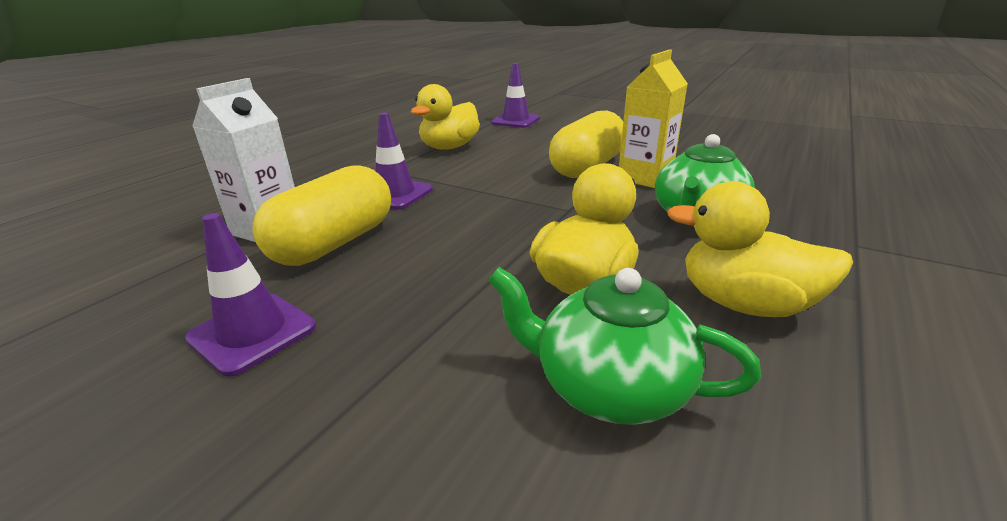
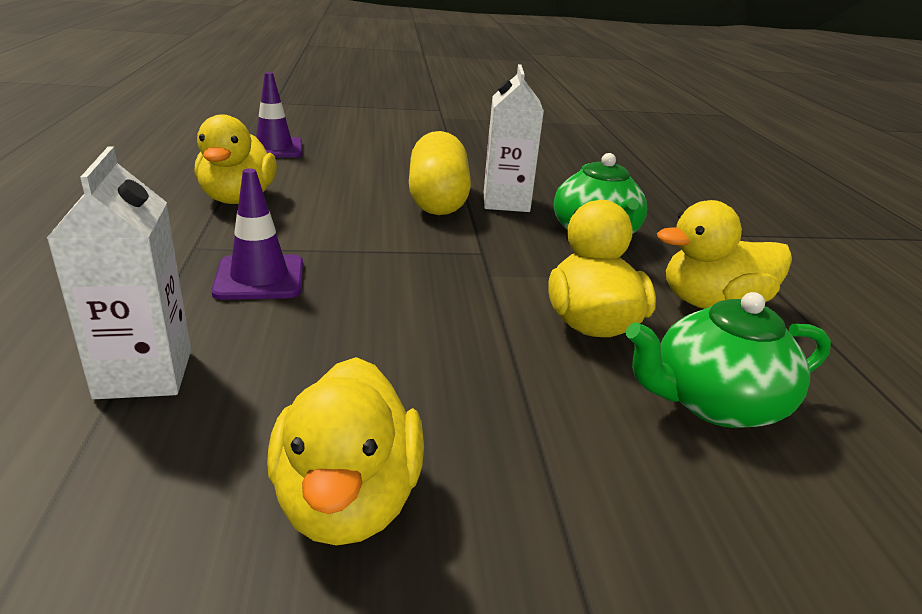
camera: 40 degrees left, 0 degrees up
purple traffic cone [185,213,316,377] -> yellow duck [267,357,424,546]
yellow capsule [252,166,391,266] -> none
yellow carton [619,49,688,188] -> white carton [484,64,544,212]

